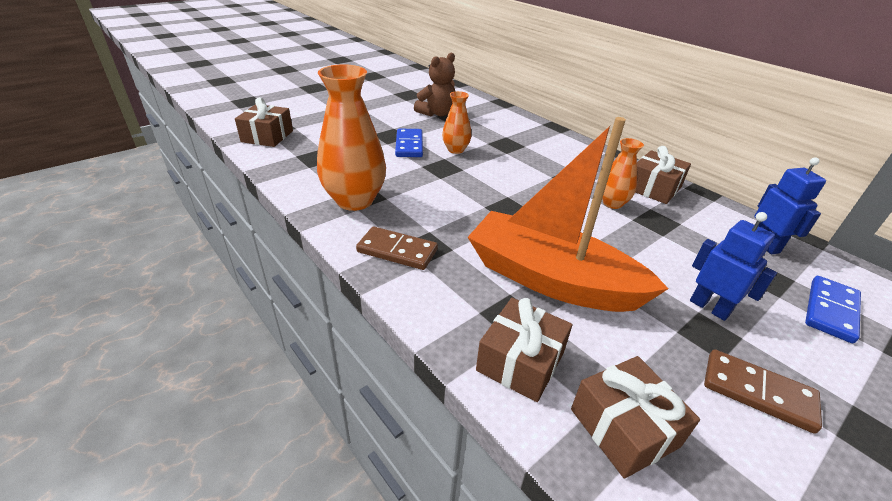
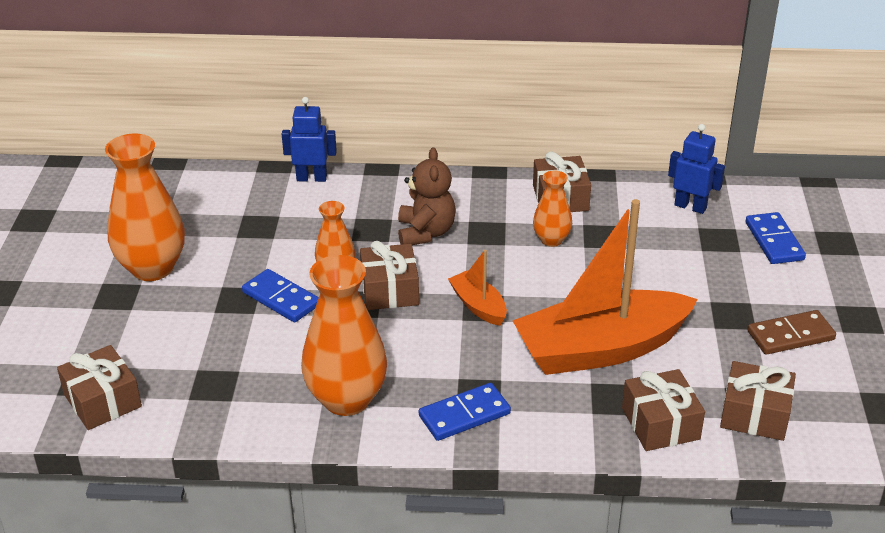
camera: 45 degrees left, 0 degrees up
brown domino [356,227,438,270] -> blue domino [419,383,511,441]
brown teddy bear [414,53,455,116] -> brown teddy bear moved to [398,147,456,245]
blue robot [690,212,777,321] -> blue robot moved to [282,97,337,182]
none -> orange vase [105,134,185,281]
none -> brown gift [360,241,419,310]
none -> orange boat [448,250,507,326]

